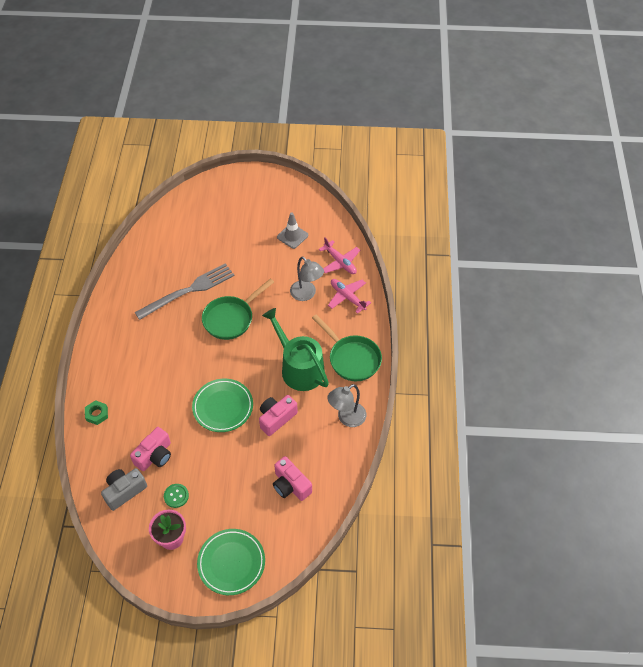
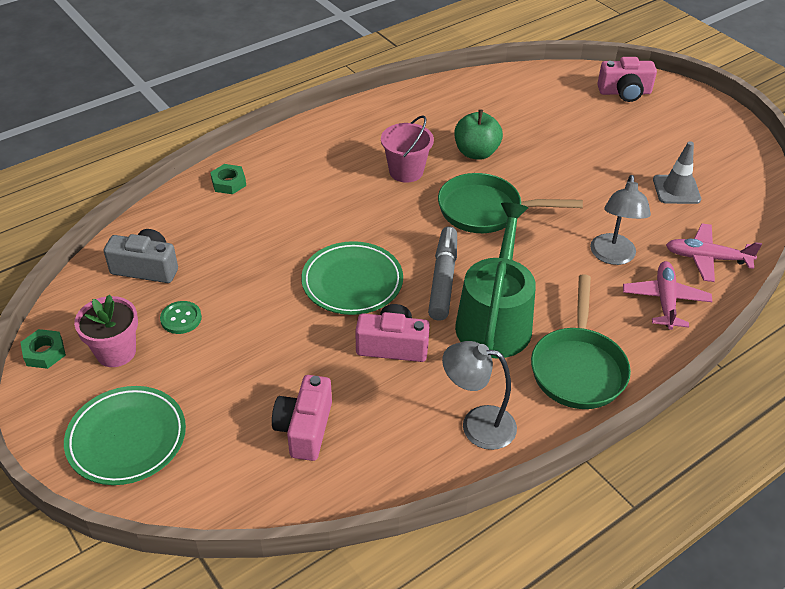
camera: 50 degrees right, 10 degrees down
pink camera [130,427,171,471] -> pink camera moved to [597,57,657,102]
grey fork [135,263,235,320] -> green apple [454,109,503,160]
pink plane [319,237,360,274] -> pink plane turned 90 degrees clockwise [666,223,762,282]
none -> green nut [20,329,66,369]
none -> pink bucket [381,115,434,183]
none -> grey marker [428,226,457,321]

